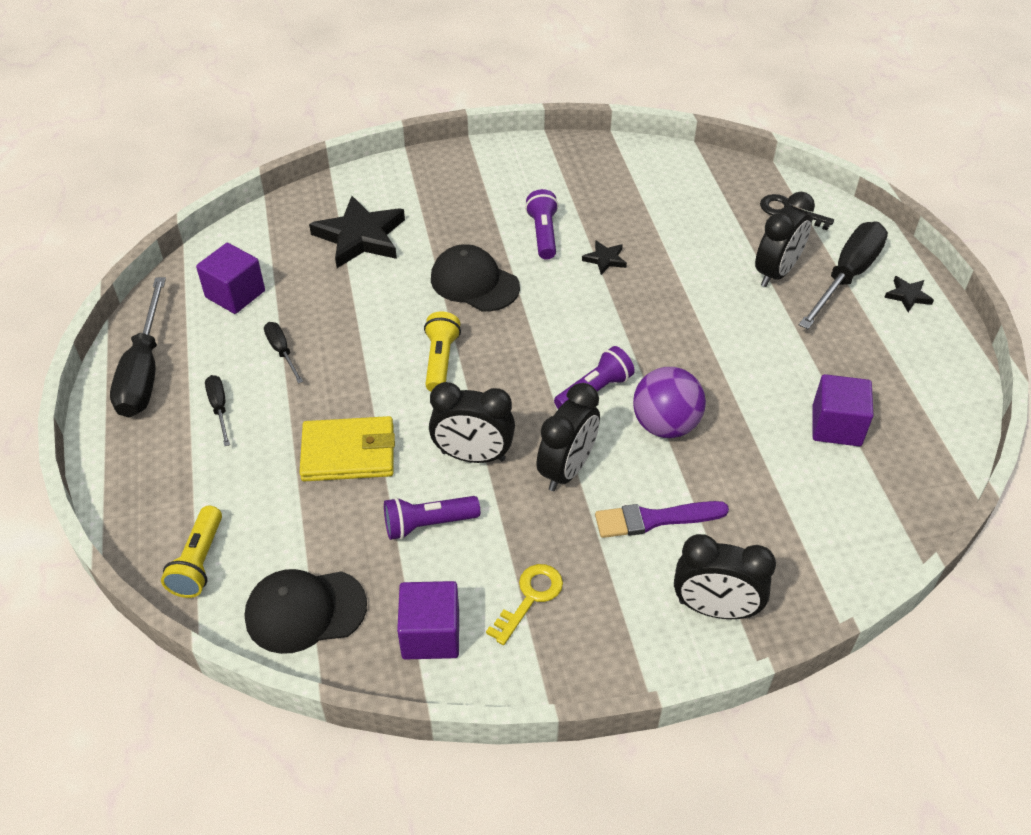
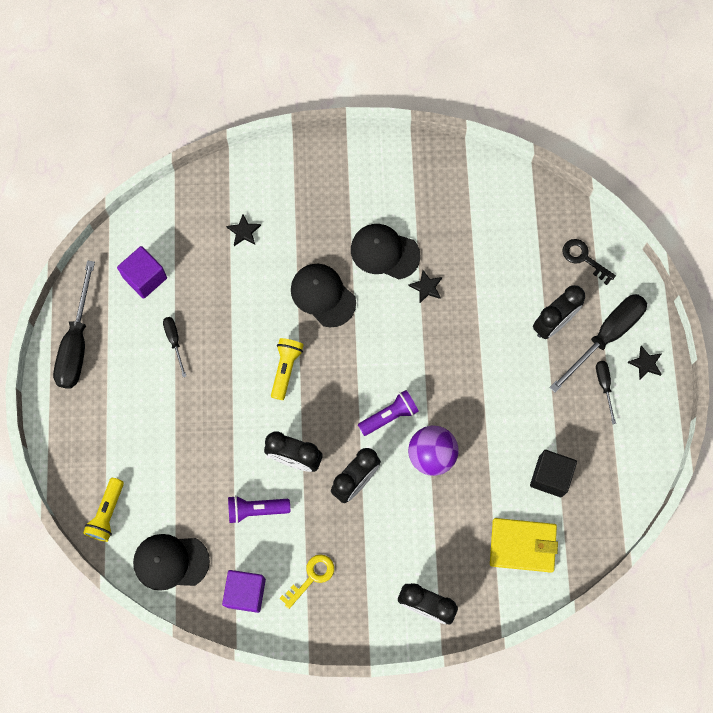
camera: 10 degrees right, 25 degrees up
black screwdriver [205,375,230,446] -> black screwdriver moved to [596,361,616,424]
yellow wallet [299,416,395,481] -> yellow wallet moved to [490,518,558,573]
black star [309,196,405,268] -> black star [226,214,261,246], size x0.46
purple flashlight [525,189,559,260] -> black cap [351,224,421,279]
purple brush [595,501,729,538] -> none
purple cube [812,374,874,446] -> black cube [530,450,577,497]

